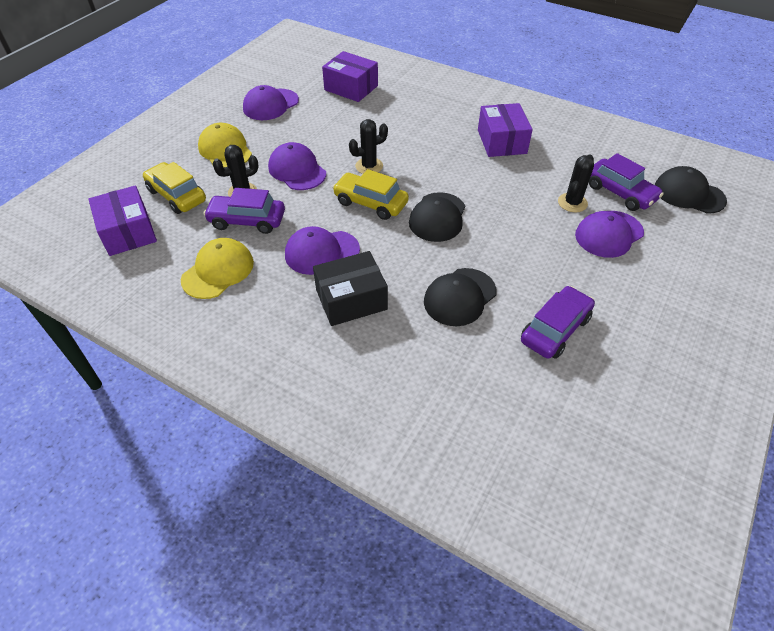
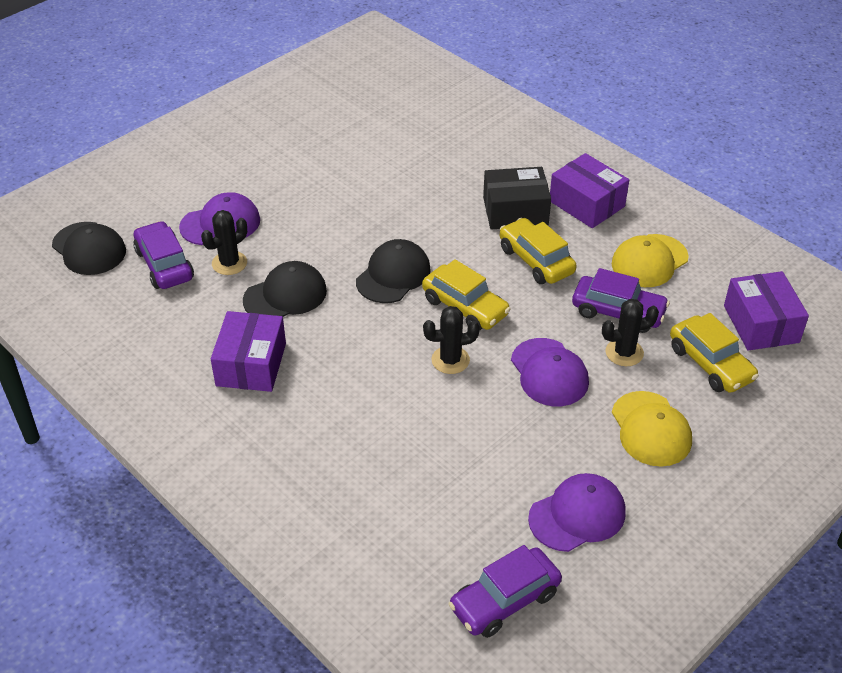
camera: 165 degrees left, 5 degrees down
purple cap [285,226,360,275] -> yellow car [500,218,577,284]
purple box [322,51,378,102] -> purple box moved to [550,153,629,228]
black cap [424,268,497,326] -> black cap moved to [243,261,327,317]
purple car [521,286,595,359] -> purple car moved to [448,545,562,638]

